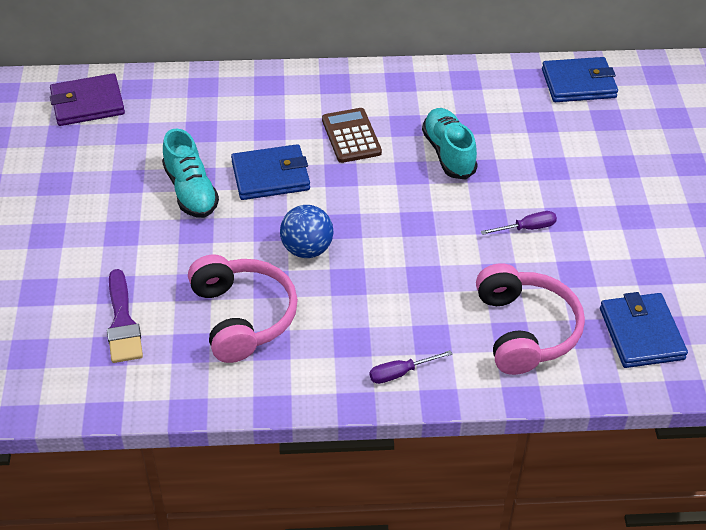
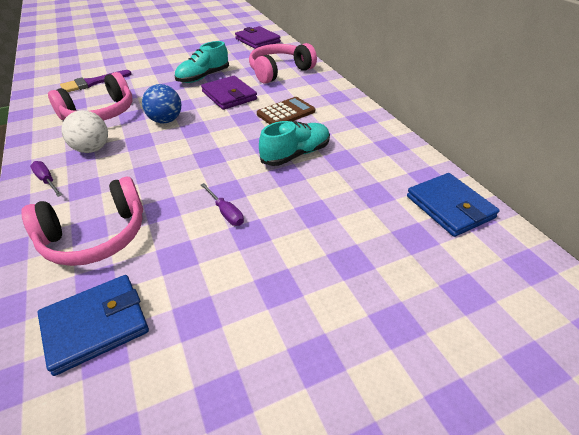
camera: 70 degrees right, 5 degrees down
blue wallet [231,144,310,200] -> purple wallet [201,76,257,110]
none -> white ball [61,110,108,153]
none -> pink headphones [249,43,317,84]

